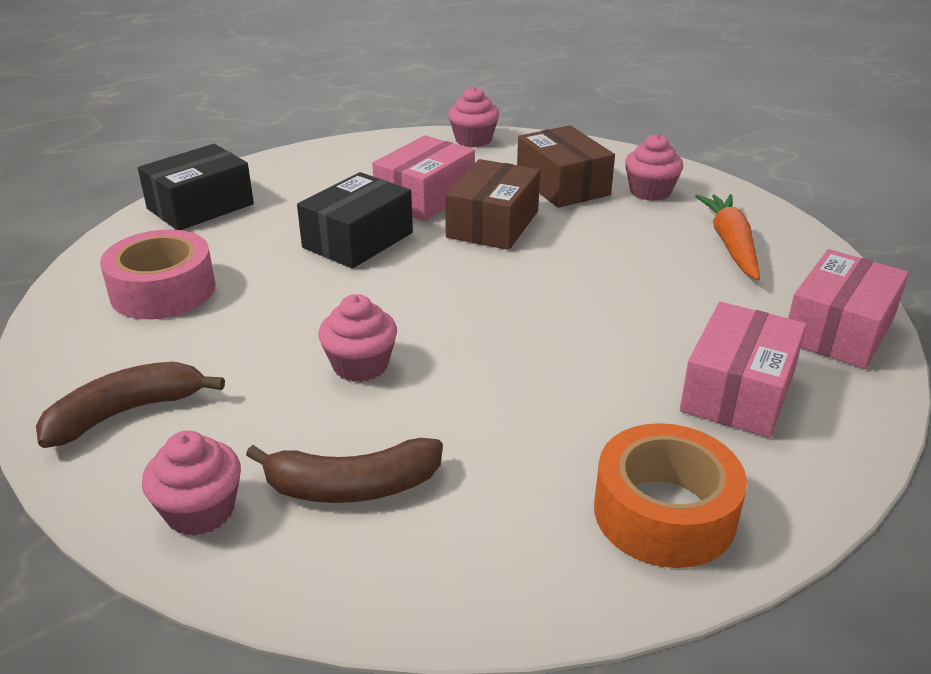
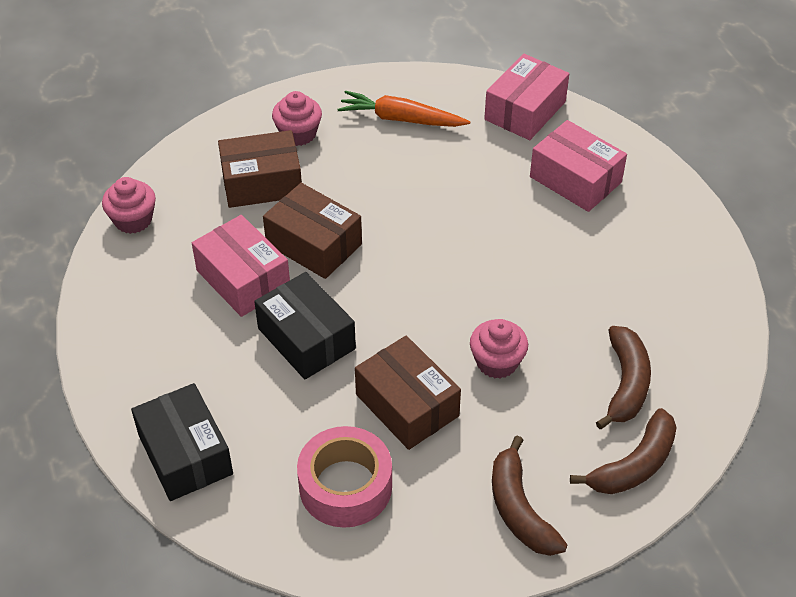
camera: 75 degrees left, 15 degrees up
pink cupcake [142,431,241,536] -> brown banana [570,408,677,494]
orange tape [594,423,747,568] -> none
pink box [788,249,909,369] -> pink box turned 75 degrees clockwise [484,54,569,140]
none -> brown box [355,336,461,450]

